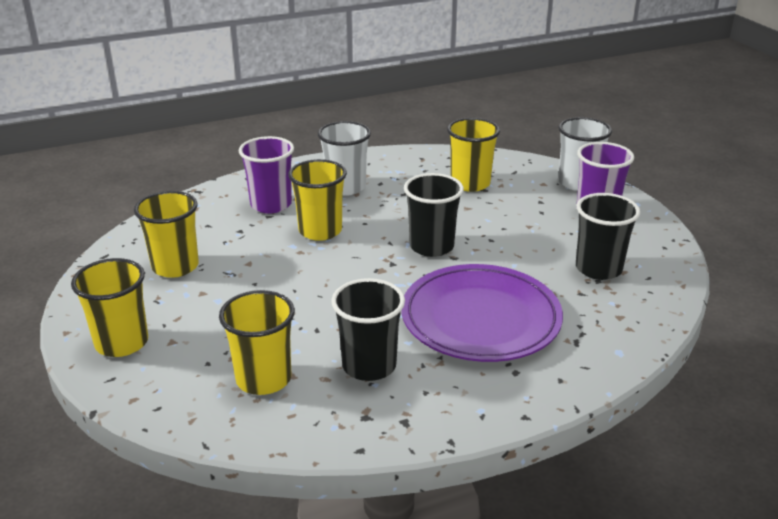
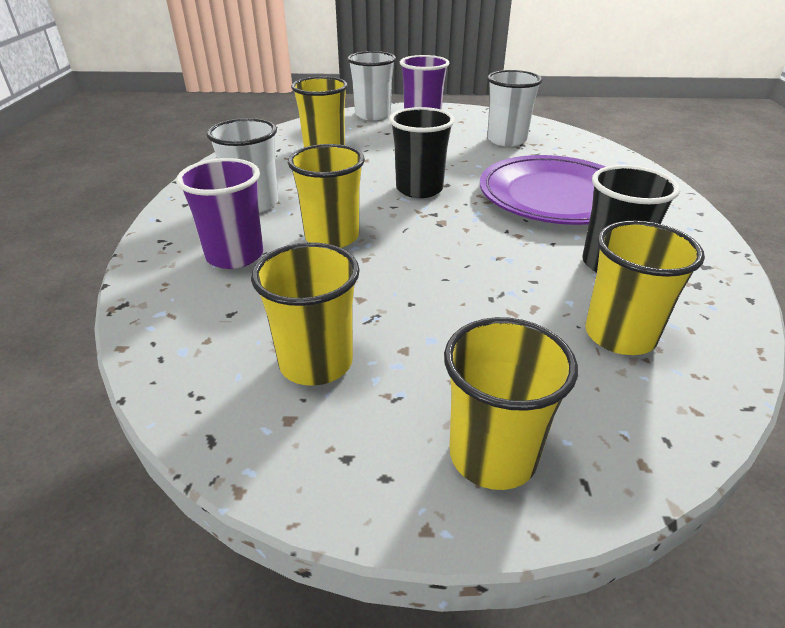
camera: 65 degrees left, 5 degrees up
black cup [576,193,640,280] -> white cup [487,70,542,147]

